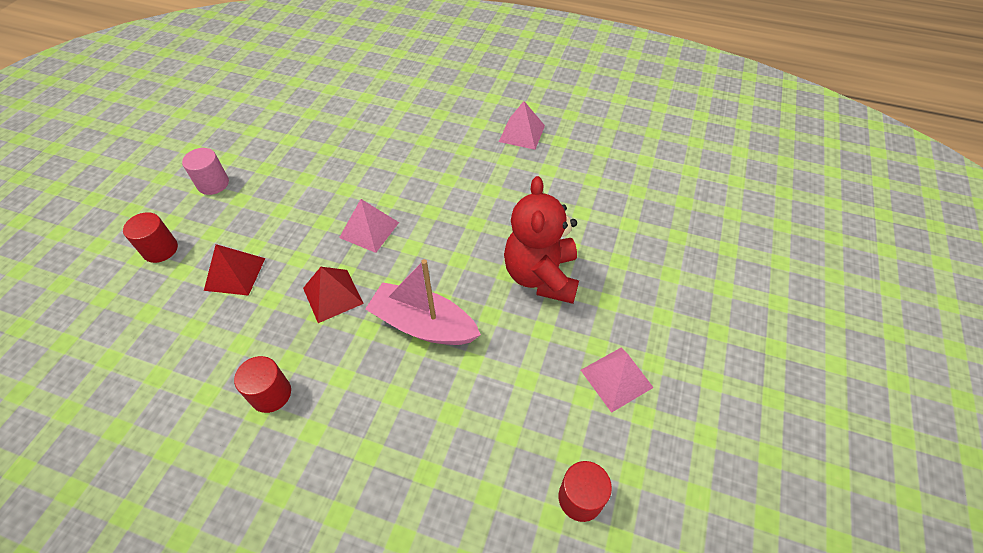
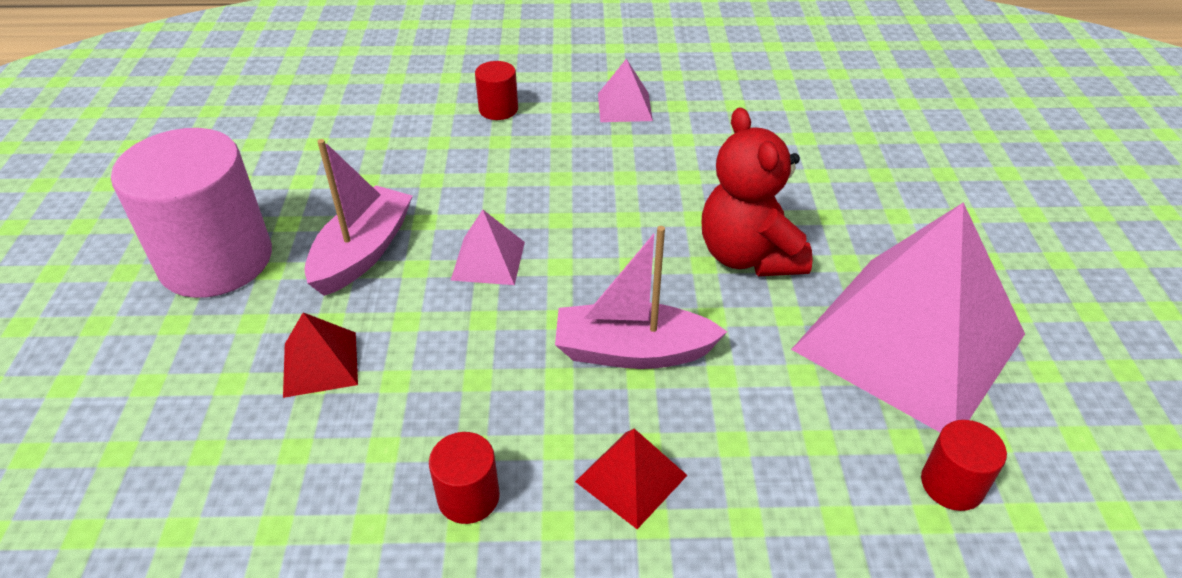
camera: 20 degrees left, 10 degrees down
red cylinder [123,212,178,263] -> red cylinder moved to [475,61,518,120]
pink cylinder [182,148,229,195] -> pink cylinder [111,128,272,298], size x2.28
red pyramid [303,267,364,323] -> red pyramid moved to [575,429,688,529]
pink pyramid [581,347,654,413] -> pink pyramid [791,202,1025,432], size x2.45
none -> pink boat [304,139,413,296]

